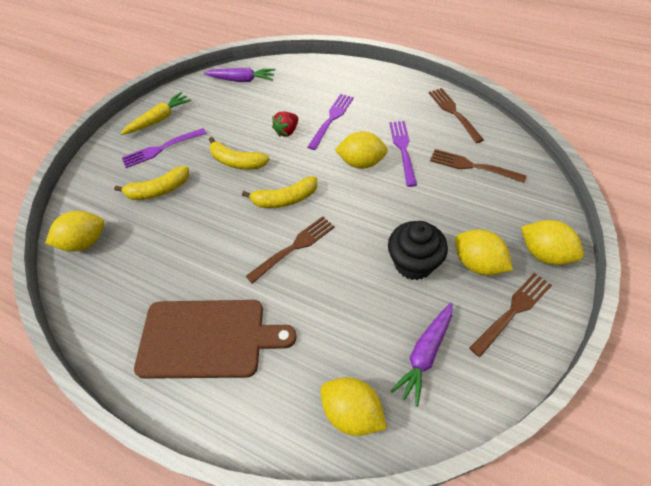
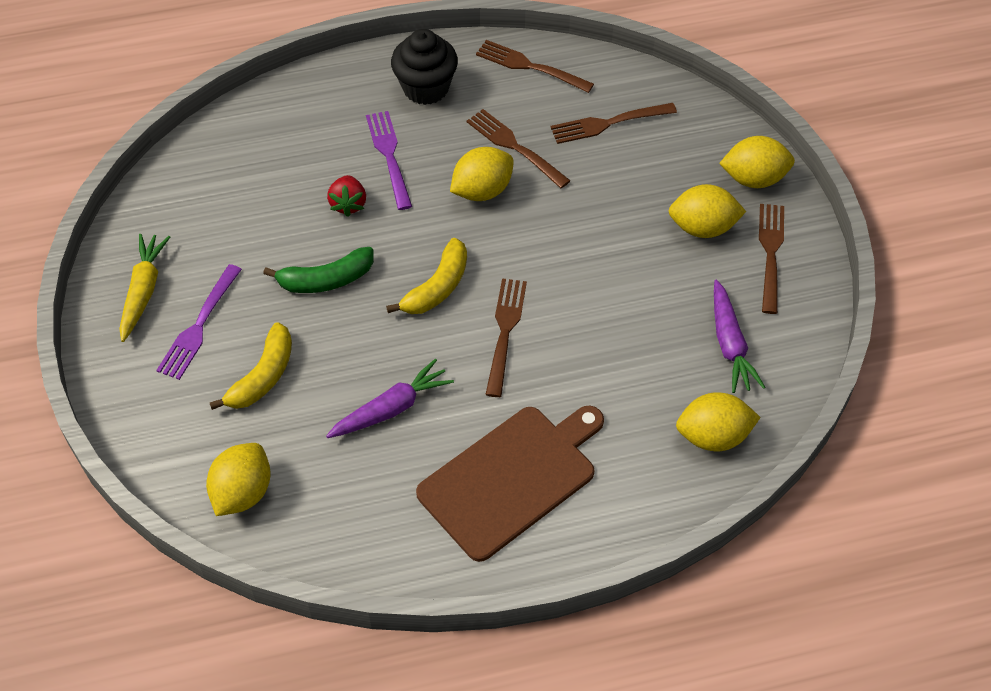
camera: 45 degrees left, 0 degrees up
purple carrot [204,67,275,82] -> purple carrot moved to [326,358,454,438]
yellow banana [209,137,270,169] -> green banana [263,247,374,293]
black cupcake [388,221,448,280] -> black cupcake moved to [391,29,458,105]
purple fork [389,121,417,187] -> brown fork [467,109,571,188]

